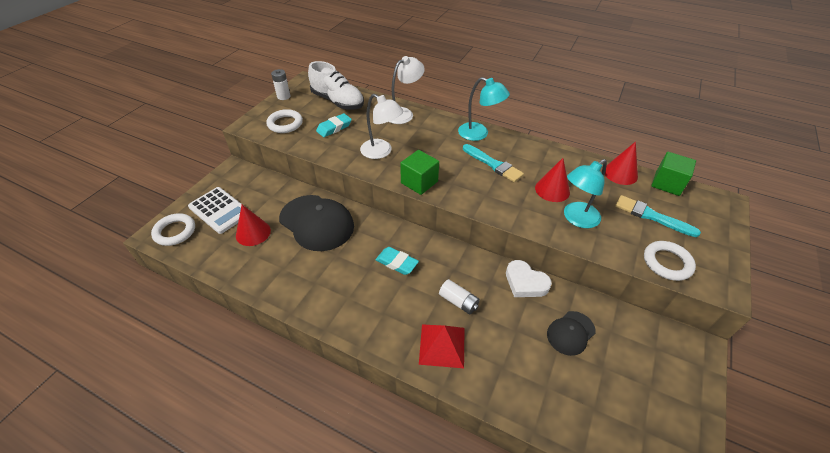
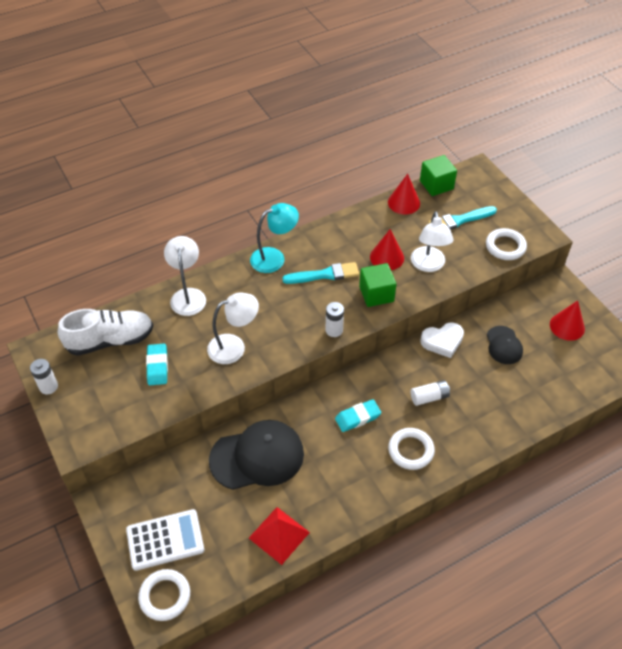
camera: 55 degrees left, 5 degrees up
red cone [236,205,271,246] -> red cone moved to [550,301,585,341]
white ring [266,109,303,133] -> white ring moved to [388,428,435,470]
green cube [400,150,439,195] -> green cube moved to [359,263,396,307]
red pyramid [419,324,464,368] -> red pyramid moved to [249,507,310,565]
turquoise lamp [564,159,607,228] -> white lamp [411,211,454,272]
none -> white battery [325,302,344,337]

